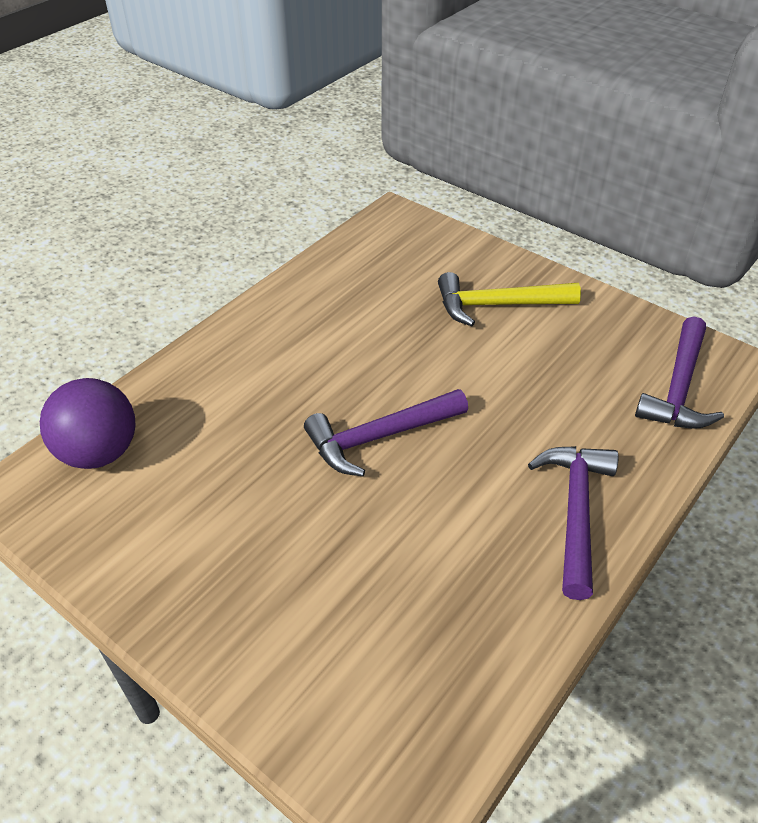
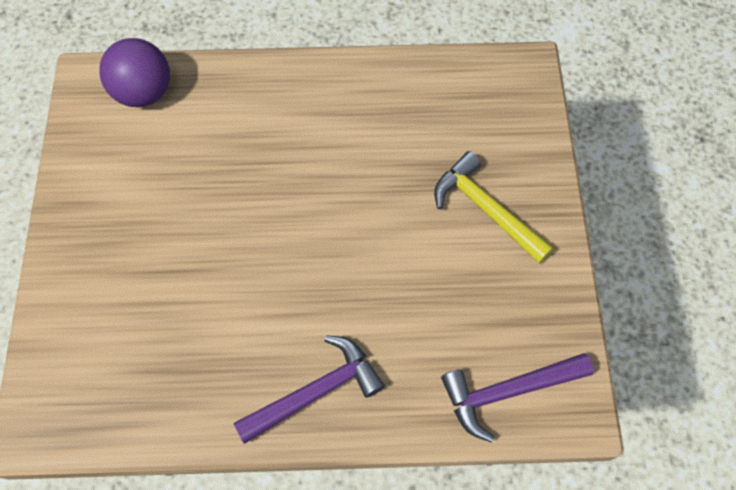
camera: 50 degrees right, 20 degrees up
purple hammer [304,389,468,476] -> none

